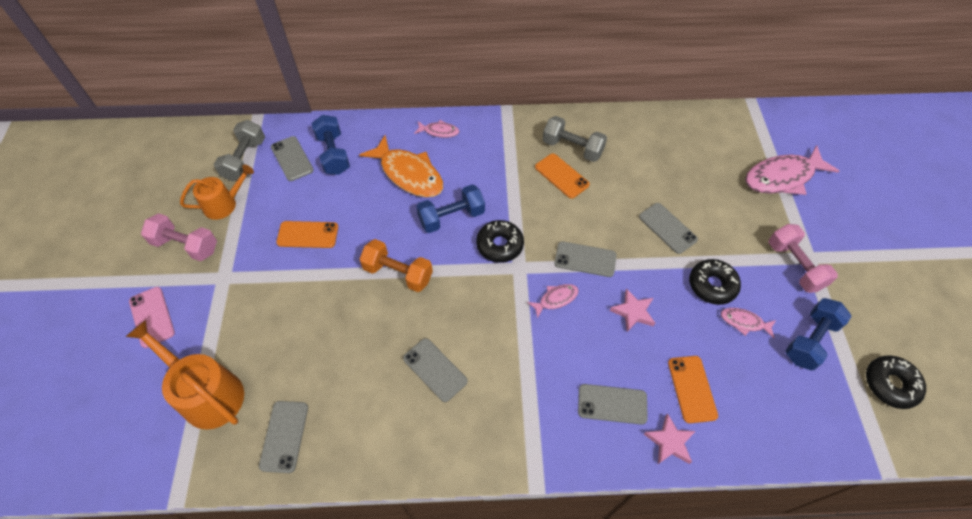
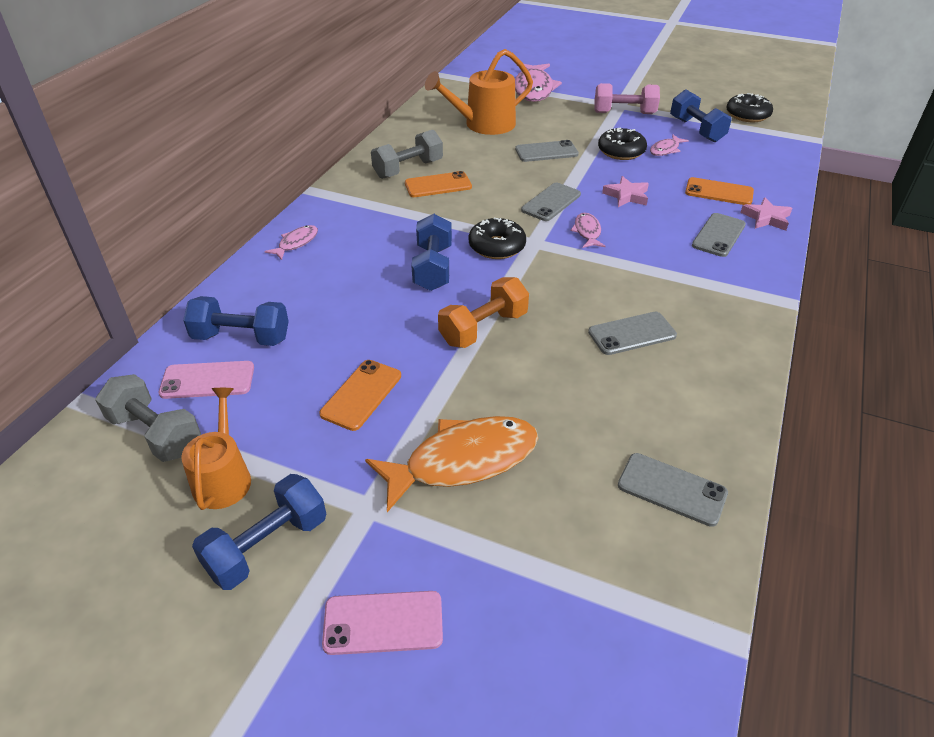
camera: 65 degrees left, 15 degrees down
orange watering can [126,320,244,430] -> orange watering can moved to [425,49,533,135]
pink dumbbell [141,213,217,261] -> blue dumbbell [192,474,326,590]
grey phone [271,136,314,181] -> pink phone [159,361,254,399]
orange fish [359,135,443,197] -> orange fish moved to [365,416,538,512]

